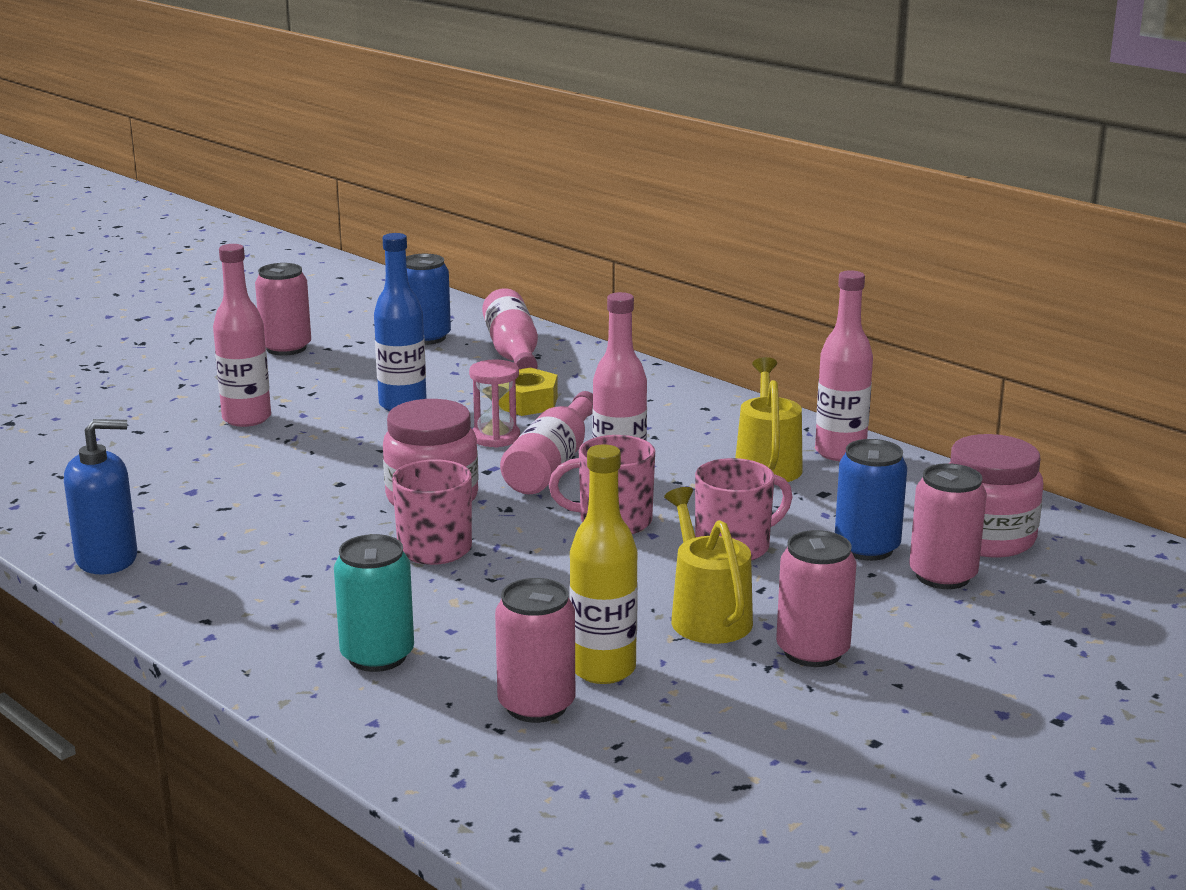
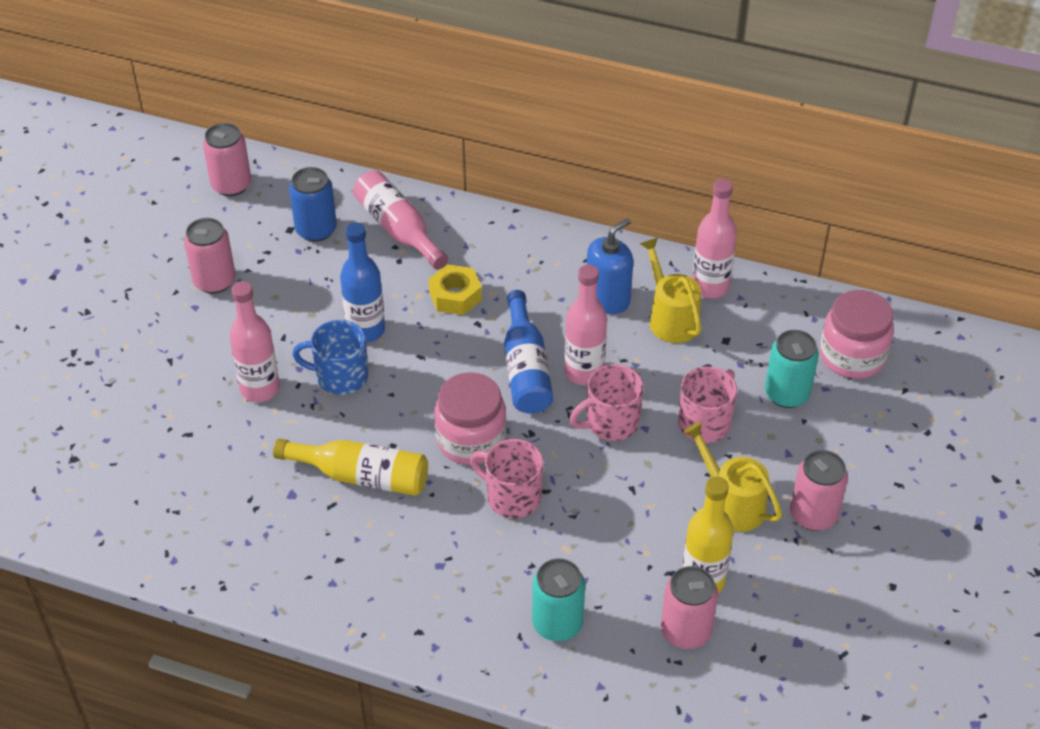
camera: 25 degrees left, 25 degrees up
blue soap dispenser [64,419,137,574] -> blue soap dispenser moved to [587,218,633,314]
pink hourglass [469,359,520,448] -> none
pink bottle [500,391,593,494] -> blue bottle [504,290,553,414]
blue can [835,439,907,561] -> turquoise can [765,330,819,408]
pink can [909,463,987,589] -> pink can moved to [203,123,251,197]
none -> yellow bottle [273,438,428,496]
none -> blue mug [292,320,368,395]

